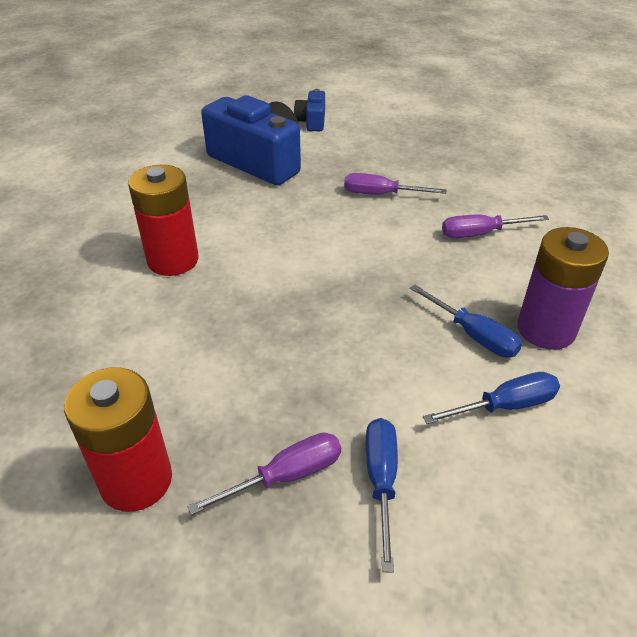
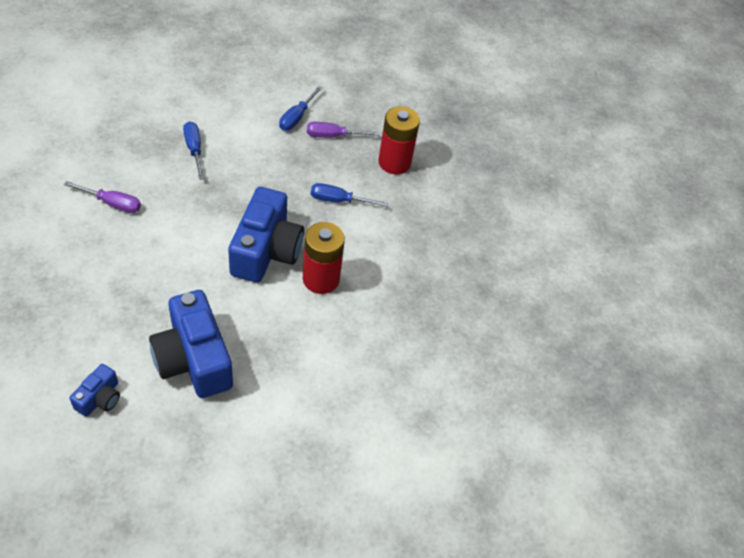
camera: 160 degrees left, 10 degrees up
purple screwdriver [344,173,446,195] -> none
blue screwdriver [423,372,560,424] -> blue screwdriver moved to [311,183,388,207]
purple battery [517,227,609,350] -> none
none -> blue camera [228,187,304,283]

